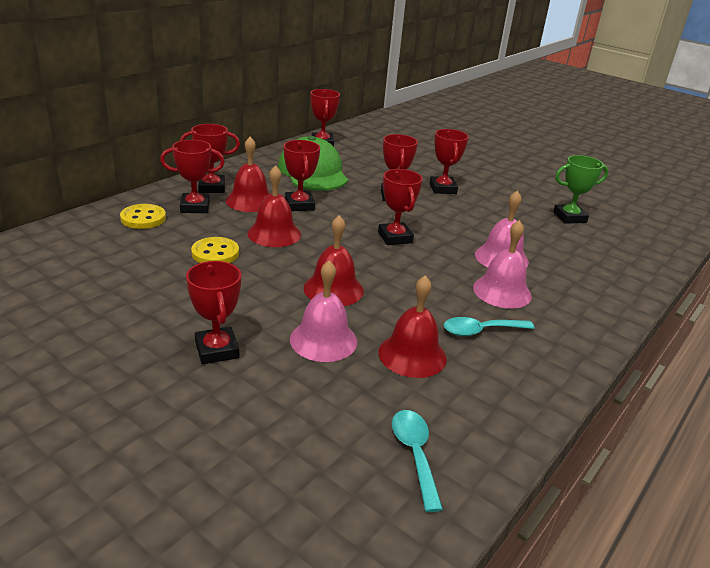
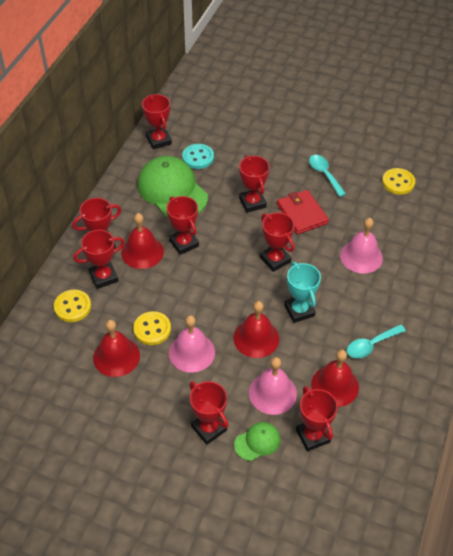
camera: 15 degrees left, 20 degrees up
red bell [247,165,301,247] -> red bell moved to [93,320,140,377]
turquoise spoon [392,410,443,512] -> turquoise spoon moved to [309,155,346,197]
red trophy [429,129,469,194] -> red trophy moved to [296,386,338,452]
pink bell [473,220,532,309] -> pink bell moved to [169,315,215,373]
green trophy [553,155,609,224] -> yellow button [382,168,415,195]
none -> turquoise button [182,144,214,169]
none -> green cap [234,422,281,461]
none -> red wallet [277,190,329,234]
none -> turquoise trophy [284,262,321,323]

